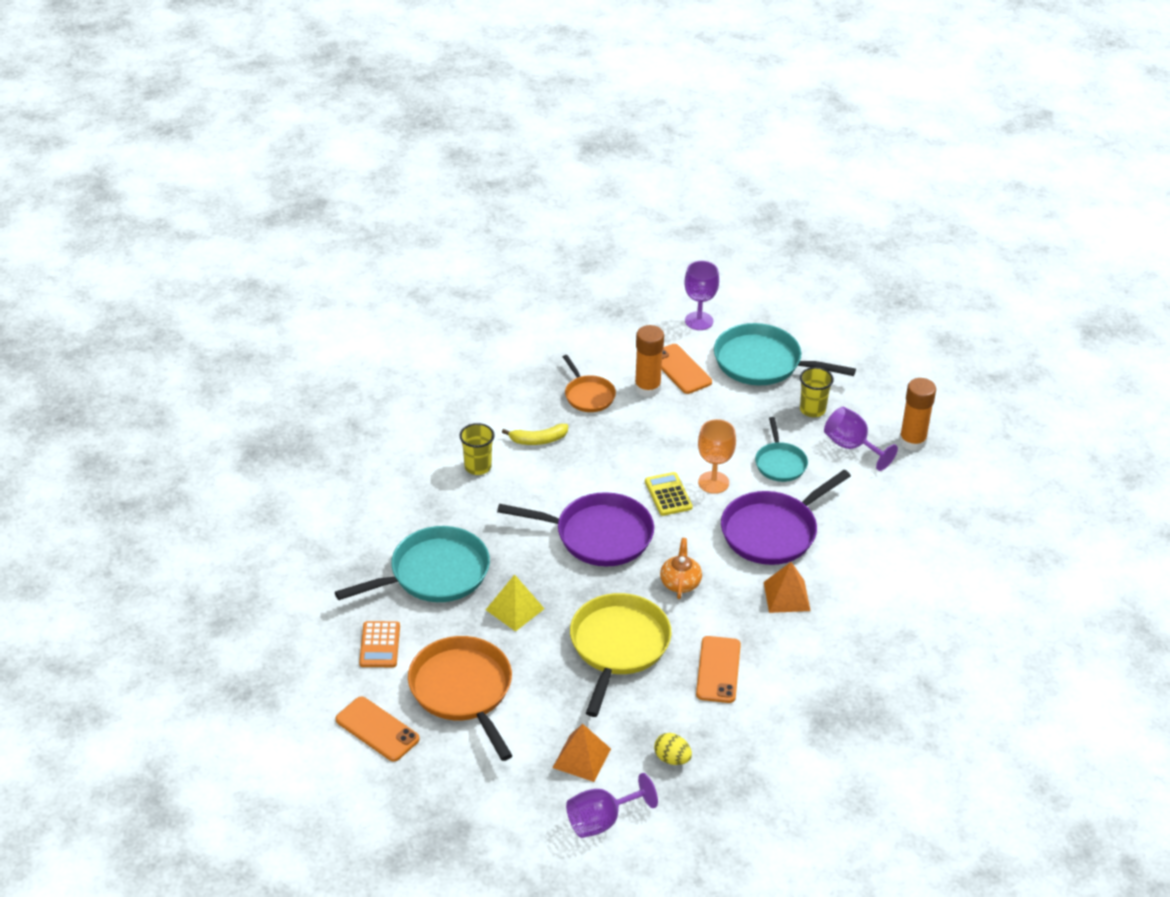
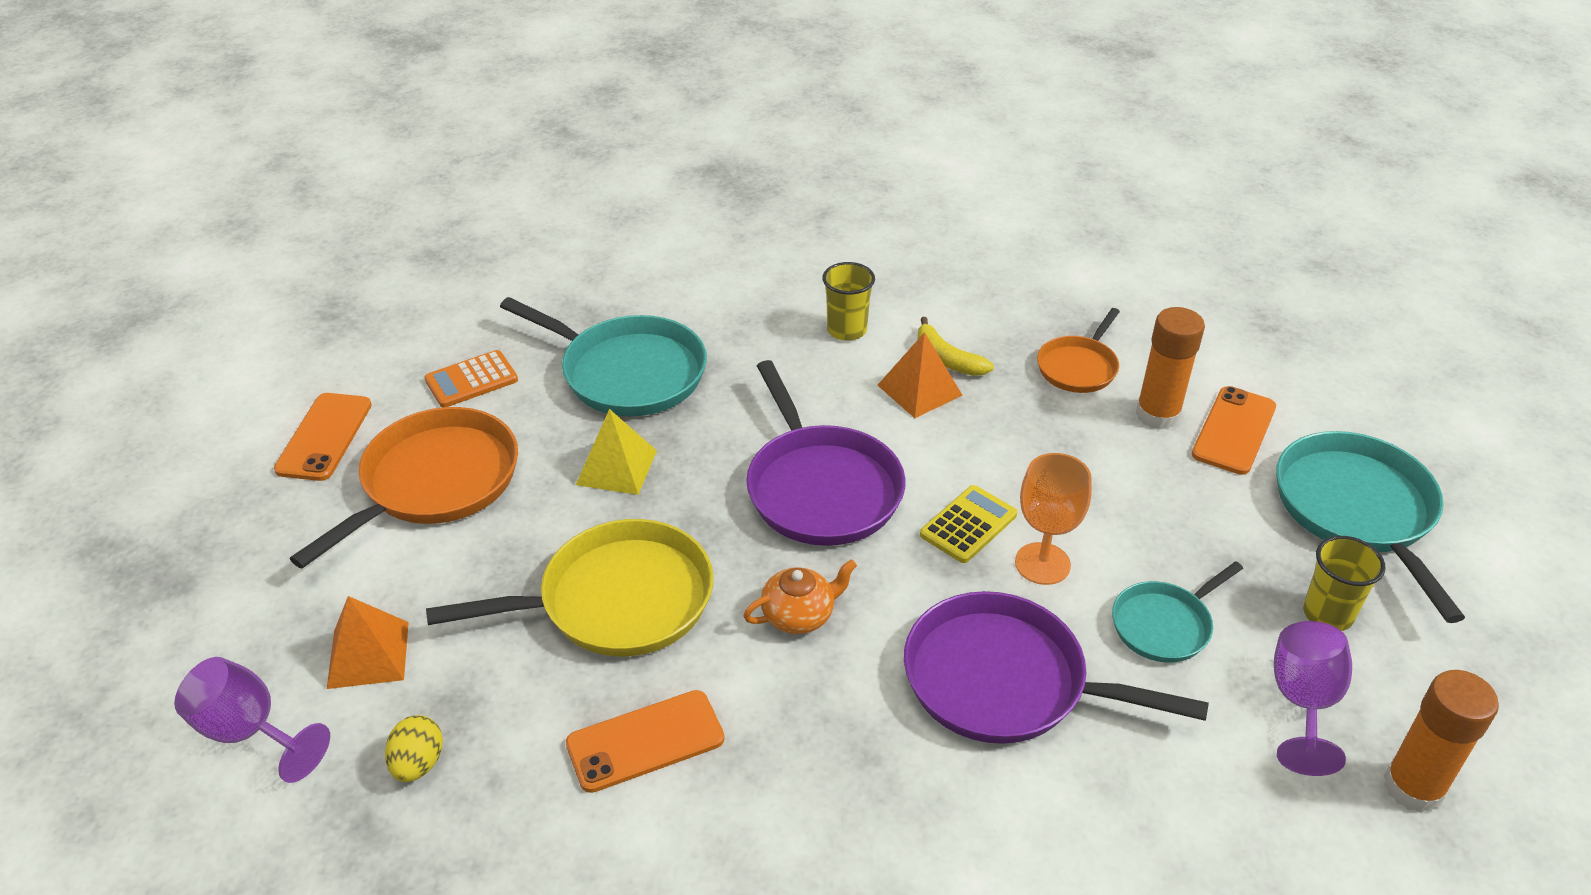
camera: 60 degrees right, 0 degrees up
purple goblet [684,261,719,330] -> none
orange pyramid [764,562,811,613] -> orange pyramid moved to [877,332,962,418]

